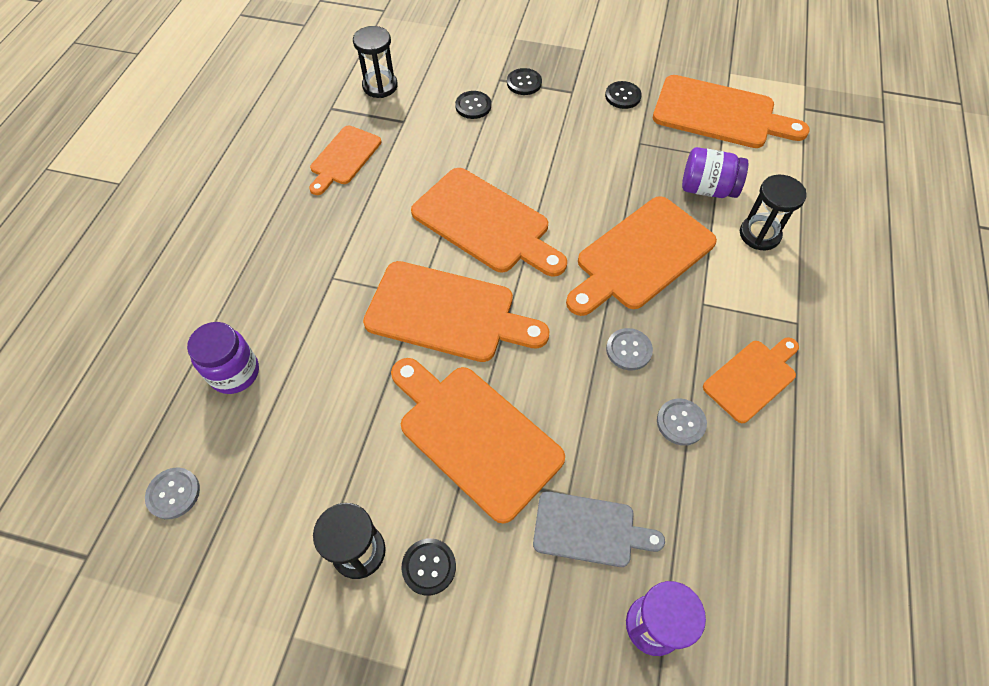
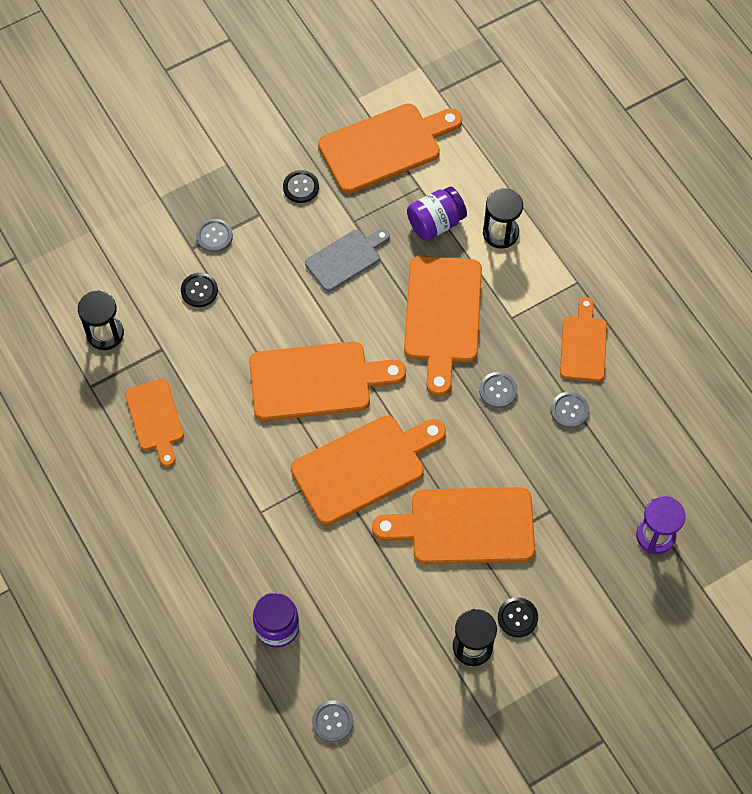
camera: 45 degrees left, 5 degrees up
black button [507,68,542,95] -> grey button [196,219,233,252]
grey cutting board [533,491,665,567] -> grey cutting board moved to [305,229,390,291]

